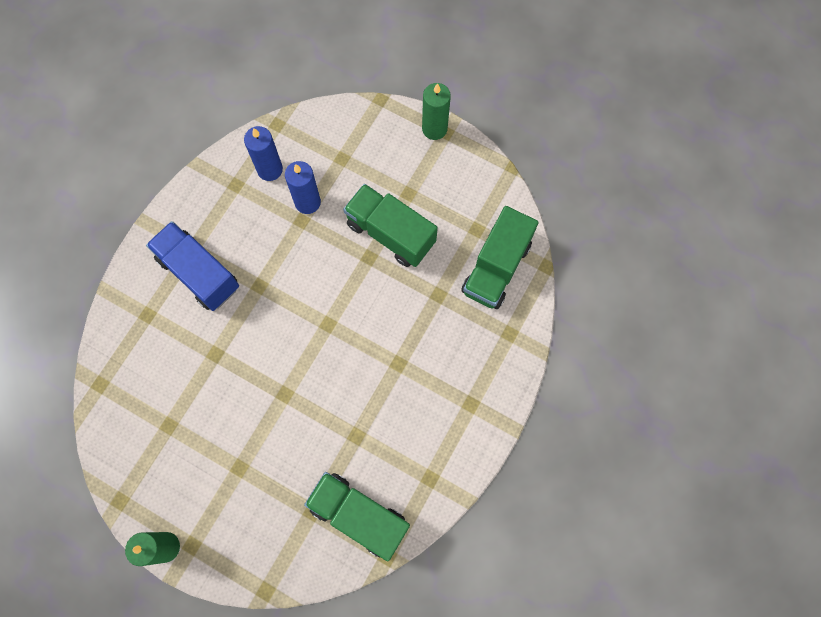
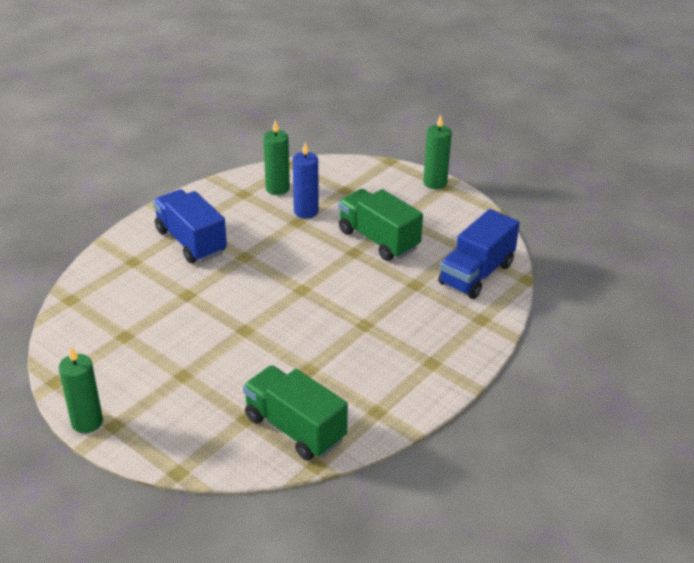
camera: 10 degrees right, 35 degrees down
blue candle [244,126,283,181] -> green candle [263,120,290,195]
green truck [461,206,539,309] -> blue truck [438,209,520,299]

